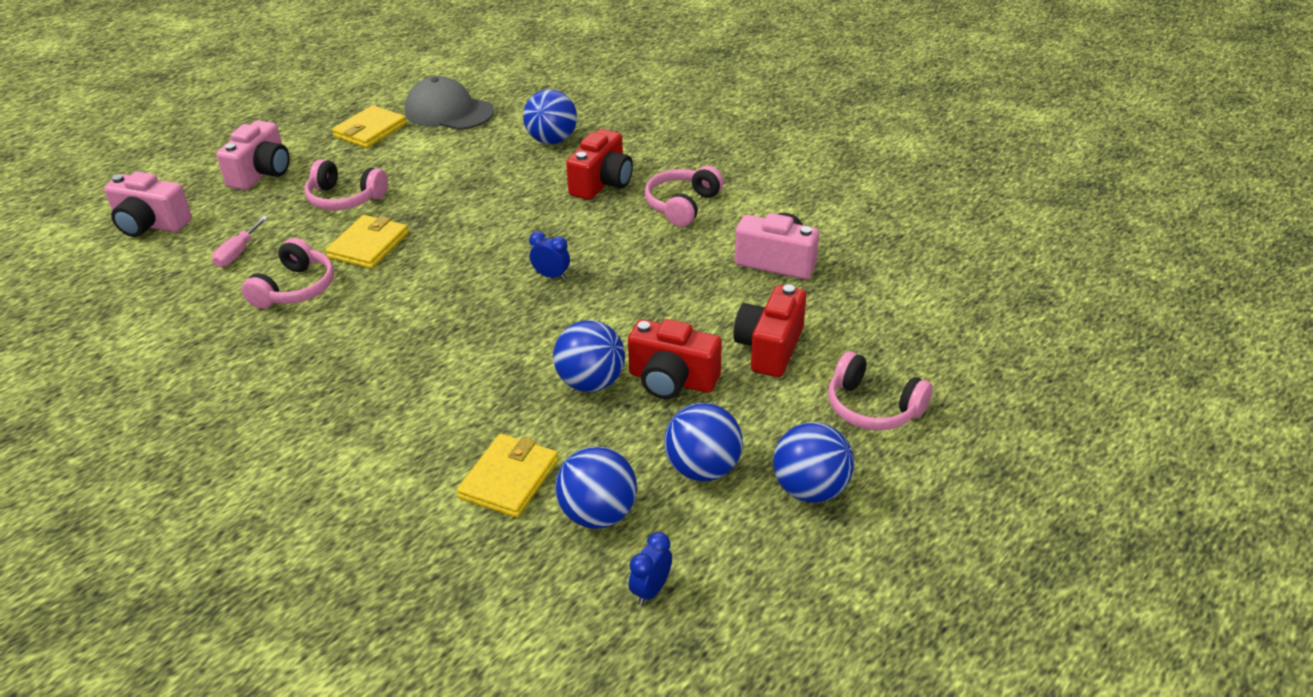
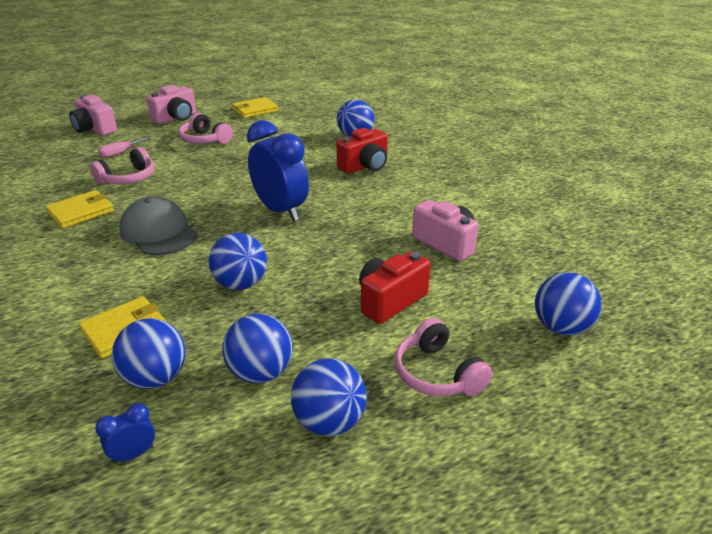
camera: 25 degrees right, 5 degrees down
yellow wallet [326,215,408,269] -> yellow wallet moved to [45,190,114,228]
grey cap [405,76,494,130] -> grey cap moved to [119,196,198,255]
blue clock [529,231,570,280] -> blue clock [247,120,309,221], size x2.39
red camera [628,319,722,399] -> none
pink headphones [645,166,724,227] -> none
none -> blue ball [535,272,602,335]

